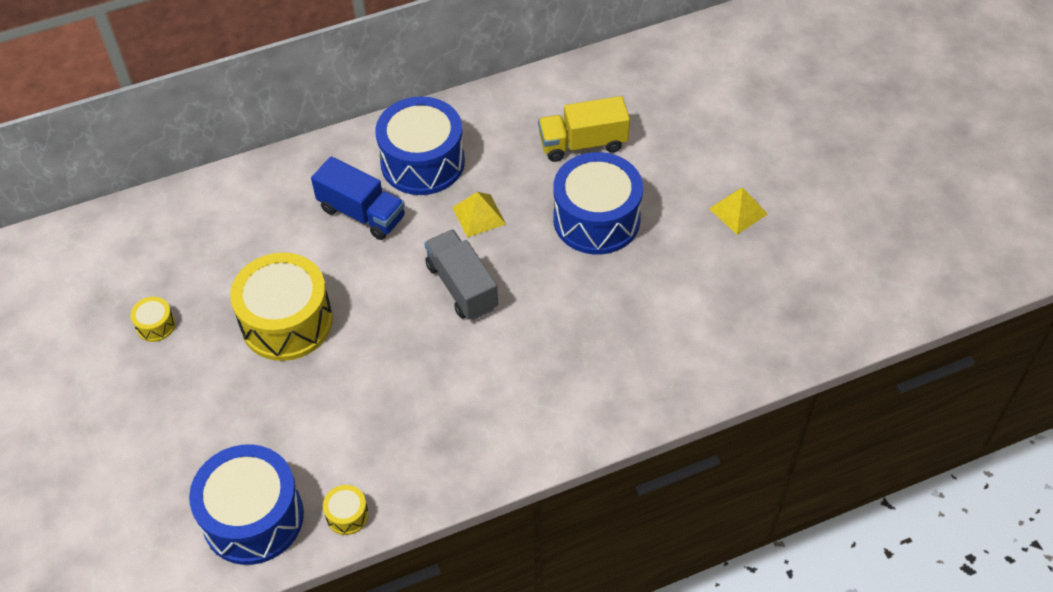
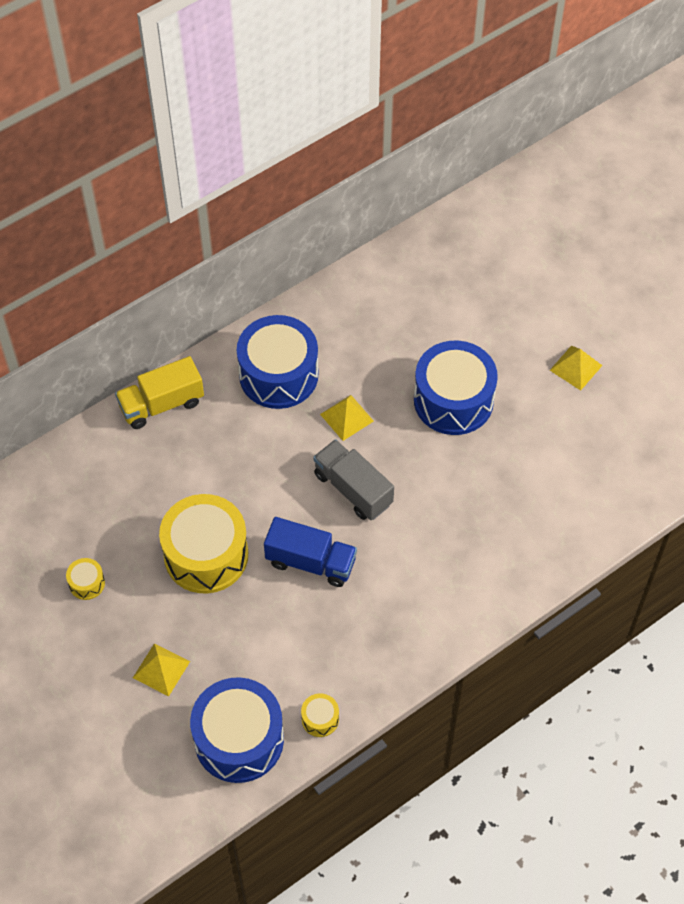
camera: 15 degrees left, 5 degrees up
blue truck [311,156,405,240] -> blue truck moved to [264,517,357,587]
yellow truck [538,96,630,162] -> yellow truck moved to [115,356,204,429]
none -> yellow pyramid [133,644,190,696]

